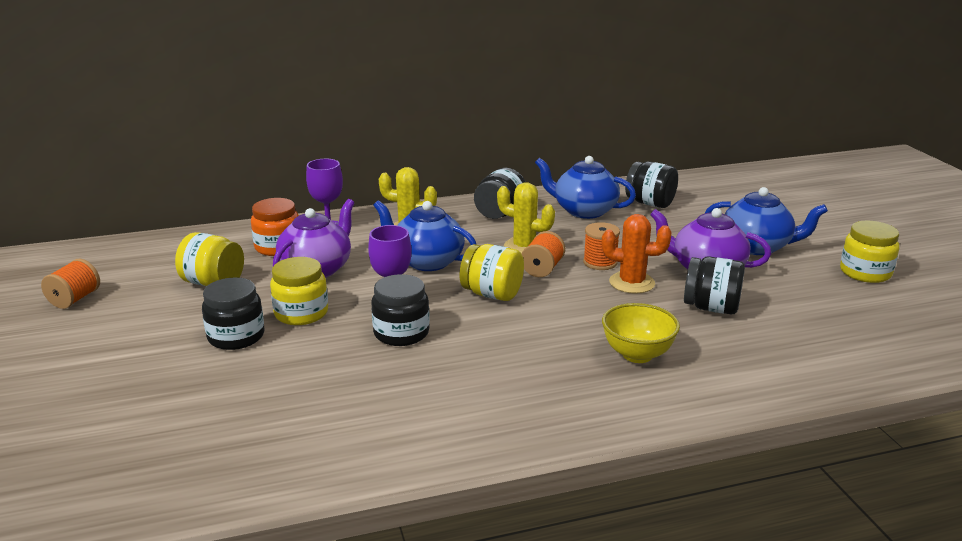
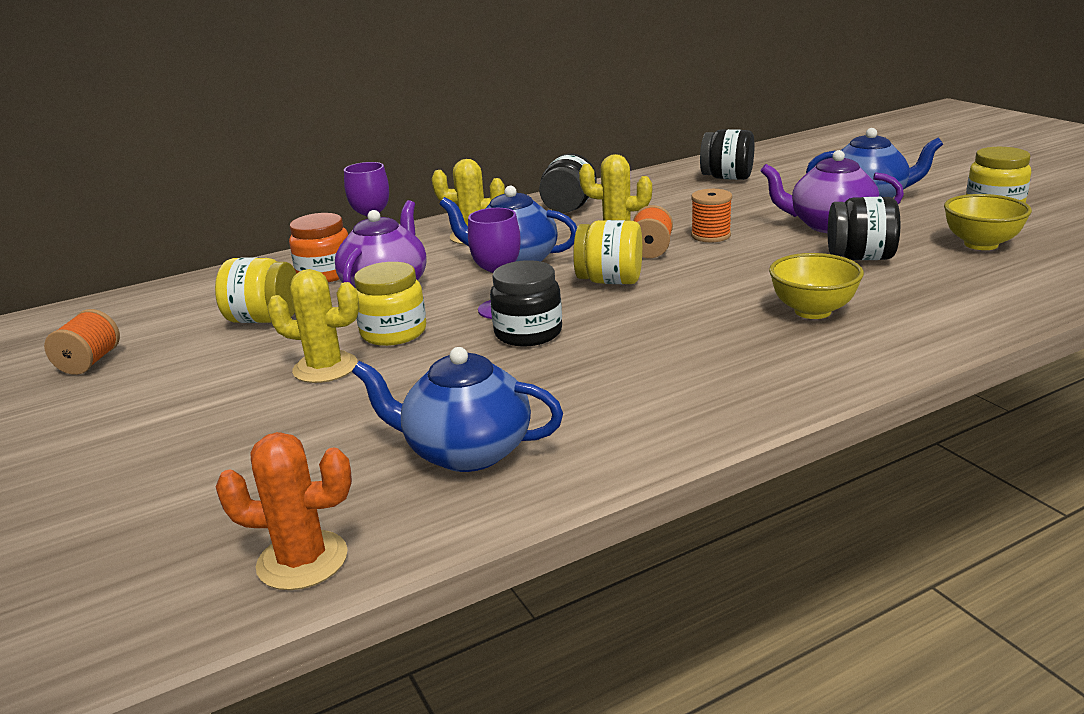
camera: 10 degrees left, 0 degrees up
black jar [202,277,264,350] -> yellow cactus [267,269,359,383]
blue teapot [535,156,636,219] -> blue teapot moved to [352,347,563,472]
orange cactus [602,214,672,294] -> orange cactus moved to [216,432,352,590]
none -> yellow bowl [944,194,1032,250]

